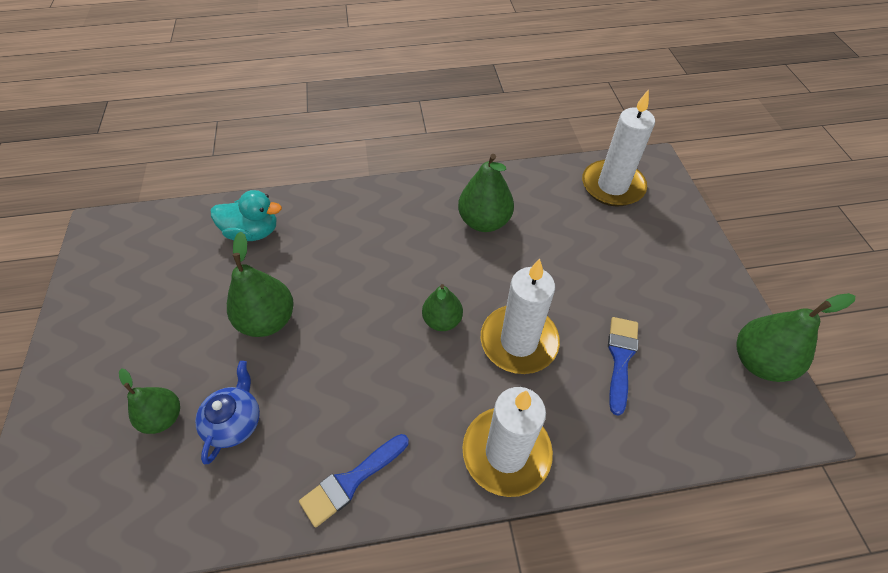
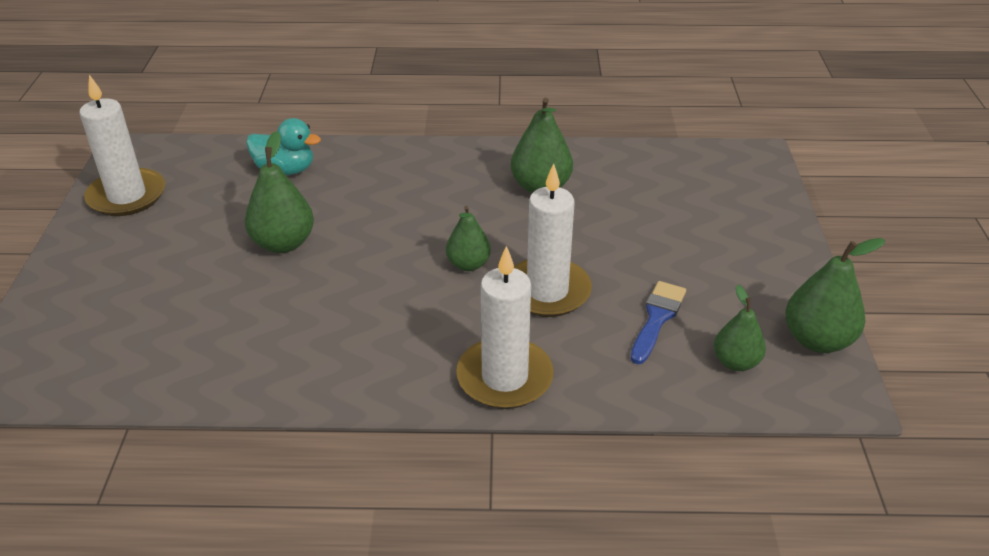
camera: 10 degrees right, 15 degrees down
green pear [119,368,180,434] -> green pear moved to [714,285,766,371]
blue teapot [195,361,260,464] -> none
blue brush [299,434,409,528] -> none
white candle [582,89,655,206] -> white candle moved to [80,75,165,216]

